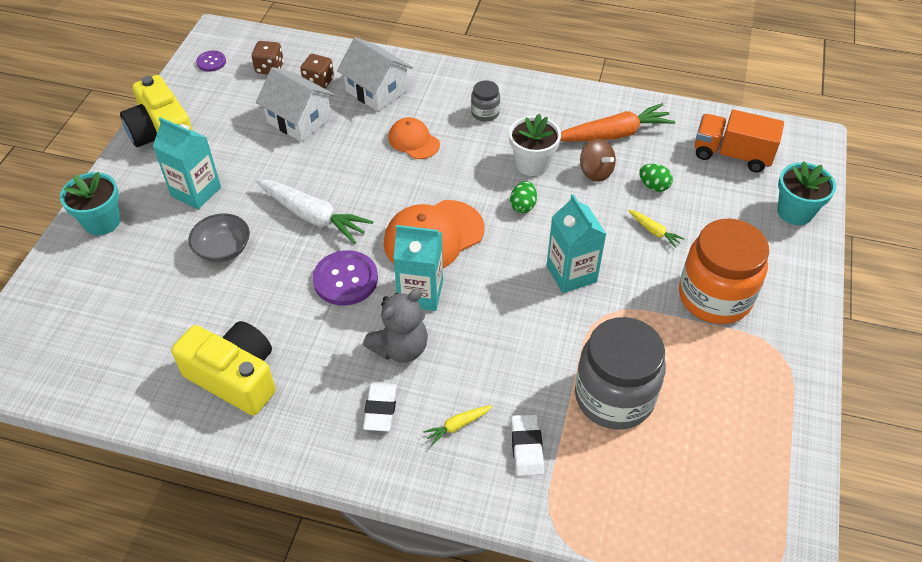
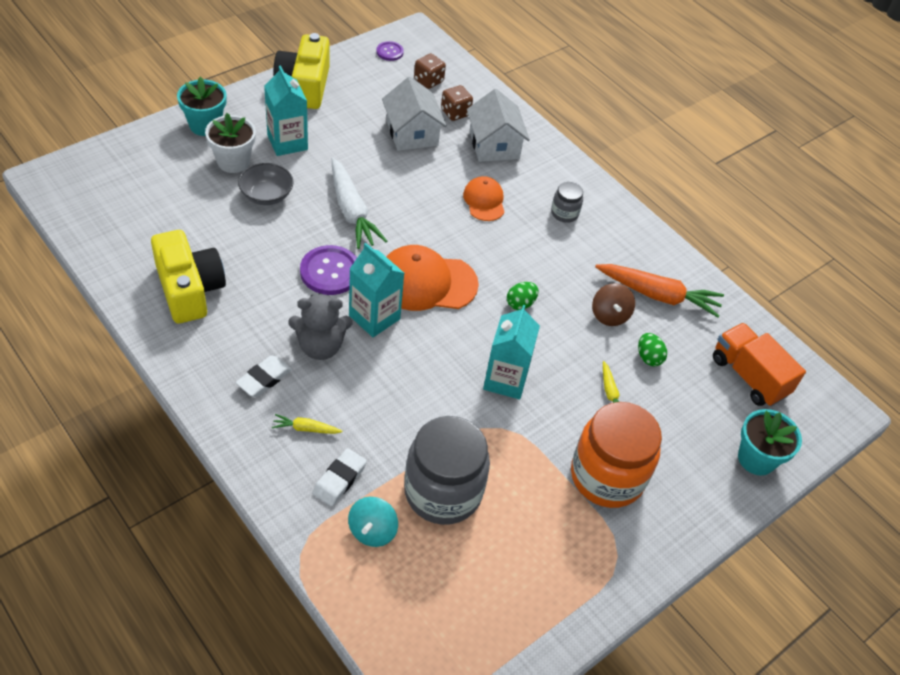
camera: 30 degrees right, 0 degrees up
white flower pot [509,113,561,176] -> white flower pot moved to [205,113,256,173]
none -> turquoise spinning top [348,497,398,547]

